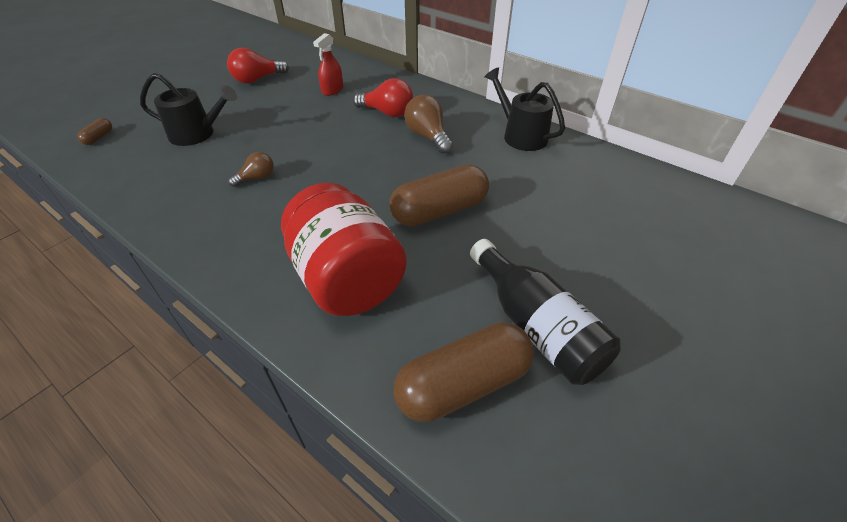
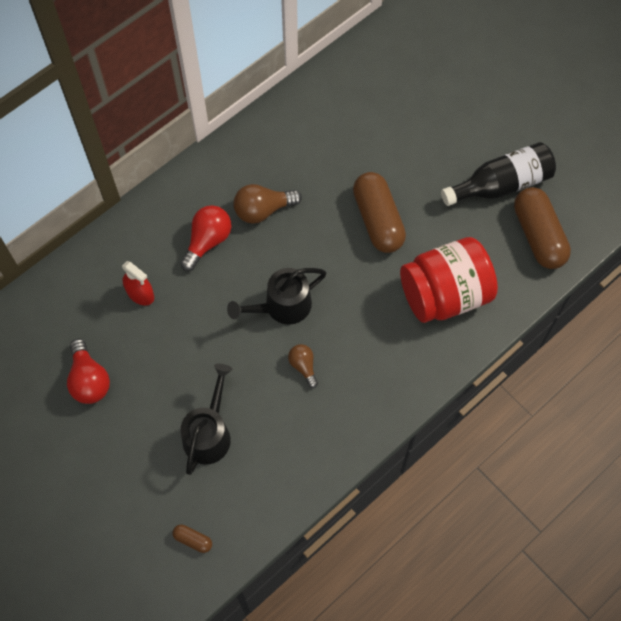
camera: 80 degrees left, 20 degrees up
black watering can [484,67,565,151] -> black watering can moved to [227,268,326,325]

